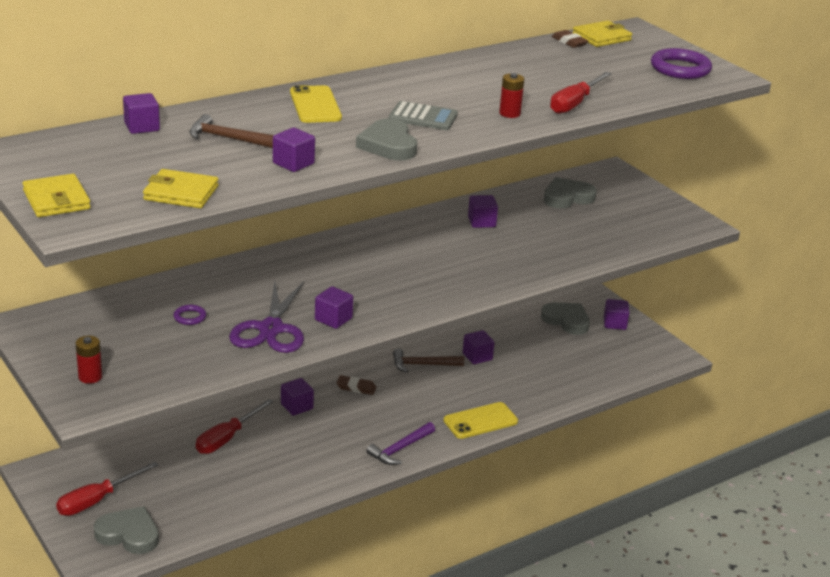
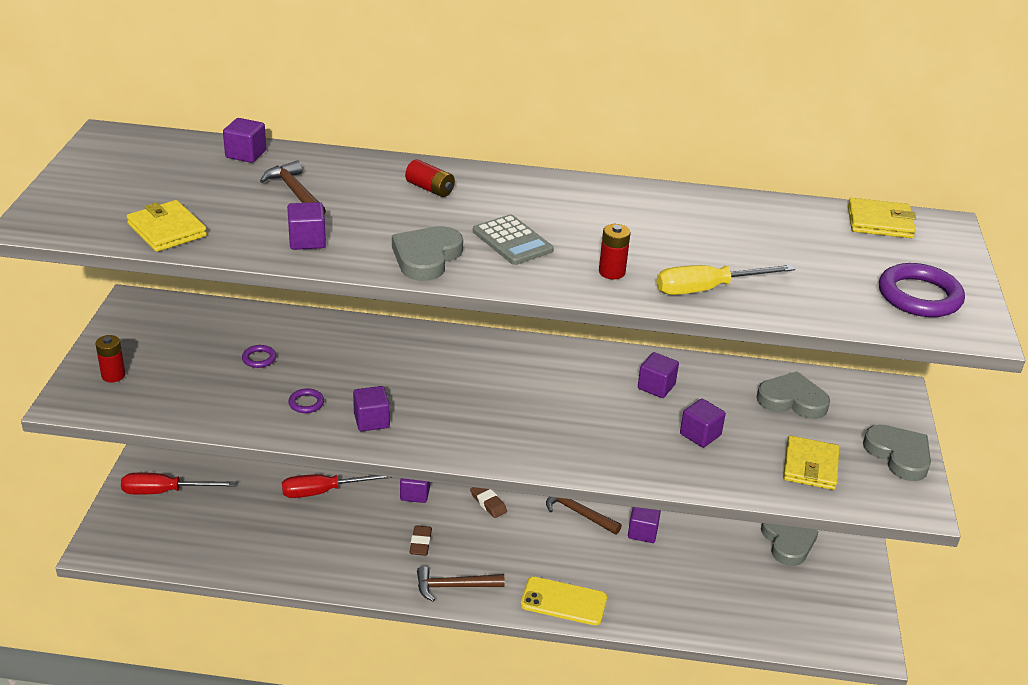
camera: 40 degrees right, 5 degrees up
yellow wallet [22,174,91,217] -> yellow wallet moved to [783,436,839,490]
grey heart [94,506,159,554] -> grey heart moved to [863,425,931,481]
purple scissors [229,281,304,353] -> purple ring [288,388,324,413]
yellow phone [290,85,342,123] -> red battery [405,159,455,197]
purple hammer [366,422,435,465] -> brown hammer [417,566,505,602]
red screwdriver [550,72,612,114] -> yellow screwdriver [656,265,795,295]
brown eraser [552,30,588,48] -> brown eraser moved to [409,525,432,556]
purple cube [604,299,630,330] -> purple cube moved to [680,399,726,448]

